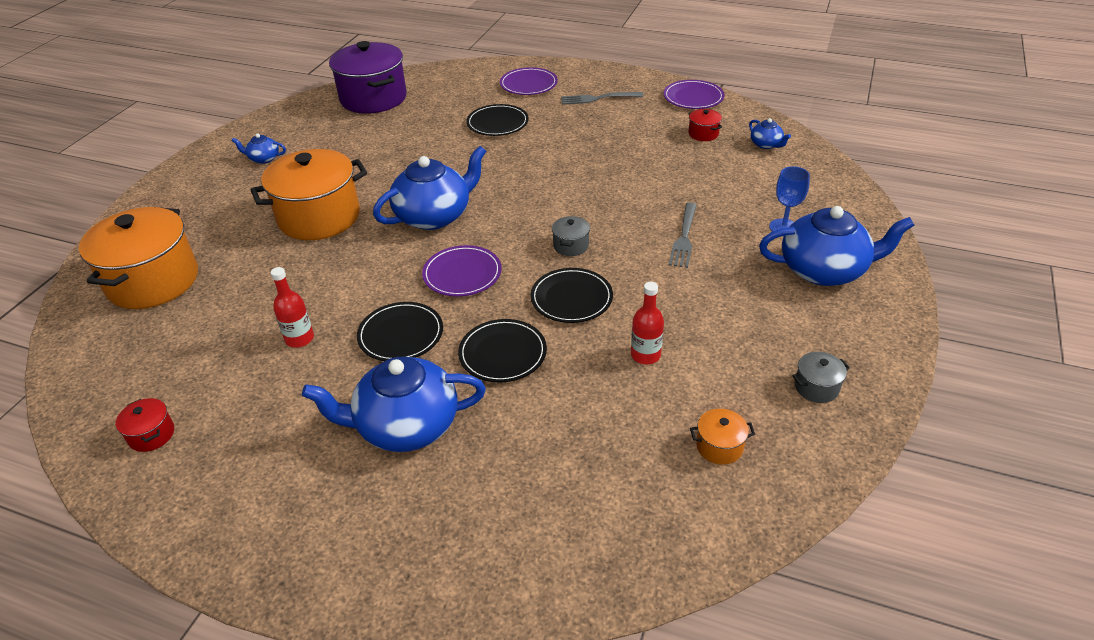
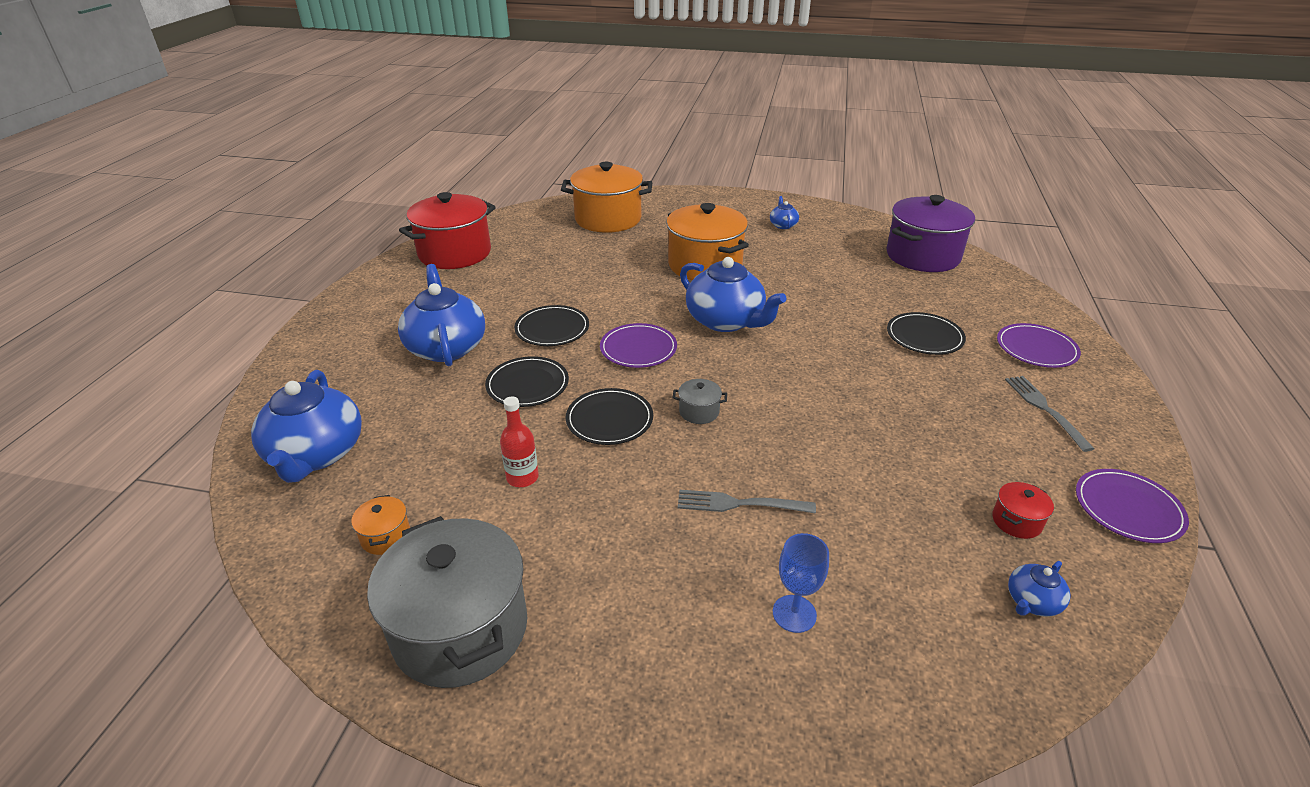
camera: 80 degrees right, 5 degrees down
red pot [116,398,174,452] -> red pot [399,192,496,269], size x2.43
red bottle [271,267,314,348] -> none
blue teapot [759,206,915,286] -> blue teapot moved to [251,370,362,483]
grey pot [792,352,850,403] -> grey pot [367,516,527,688], size x2.43

